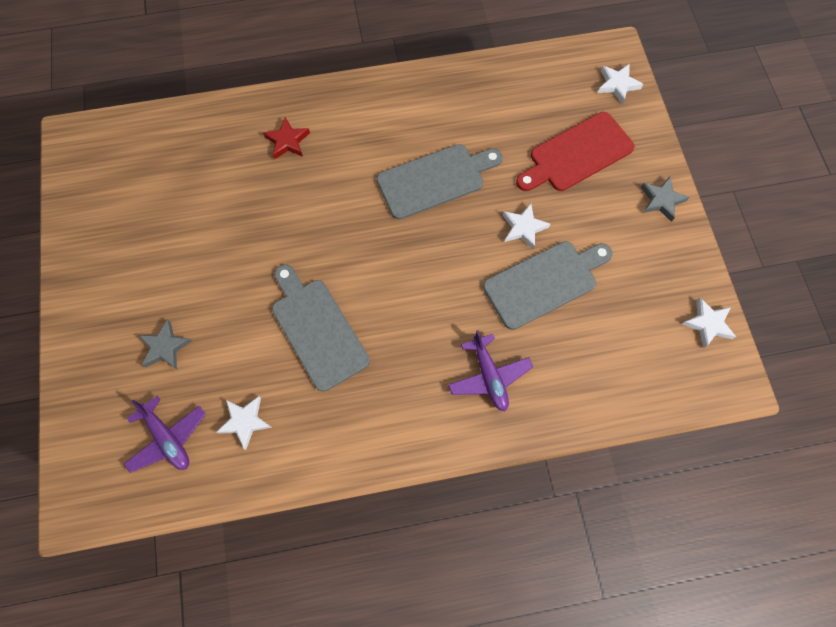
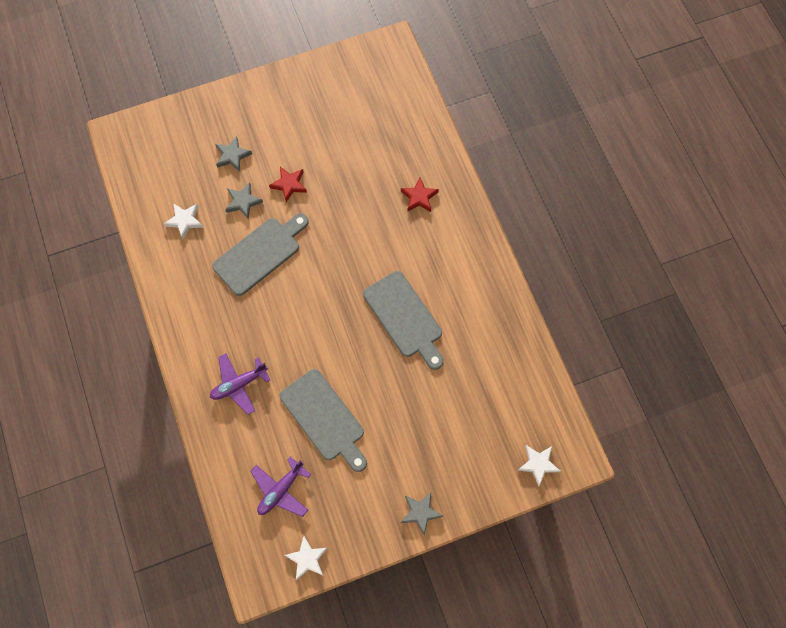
camera: 80 degrees right, 0 degrees up
purple plane [124,396,206,473] -> purple plane moved to [250,457,311,517]
white star [503,203,550,250] -> none
red cutting board [516,112,635,191] -> none
none -> grey star [225,182,263,219]
none -> red star [269,167,307,202]

